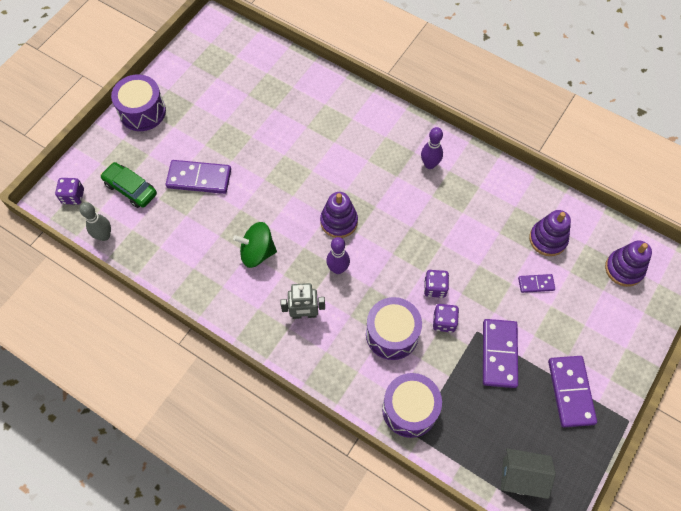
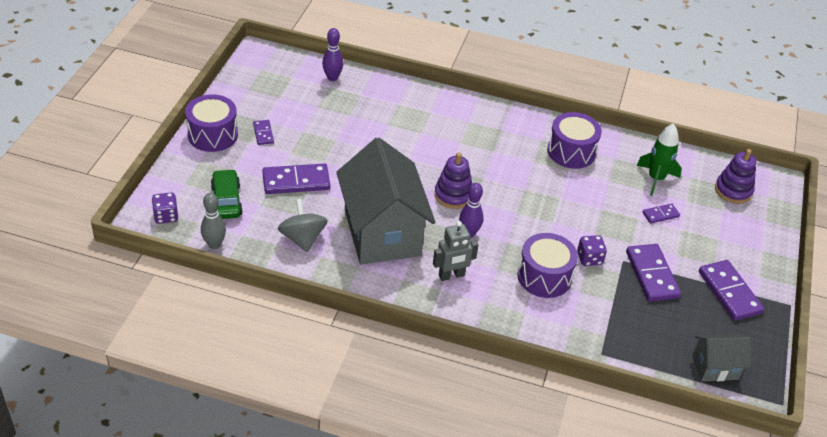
camera: 20 degrees left, 20 degrees down
green car [100,162,157,208] -> green car turned 60 degrees clockwise [211,169,243,219]
green spinning top [233,222,277,268] -> grey house [336,137,435,264]
purple drum [382,373,442,438] -> purple drum moved to [547,112,602,169]
purple bowling pin [421,127,443,169] -> purple bowling pin moved to [322,28,343,81]
purple dice [424,270,449,298] -> none
purple stacking toy [529,210,571,256] -> green rocket [636,124,682,196]
none -> purple domino [253,120,274,145]
none -> grey spinning top [278,199,328,252]

